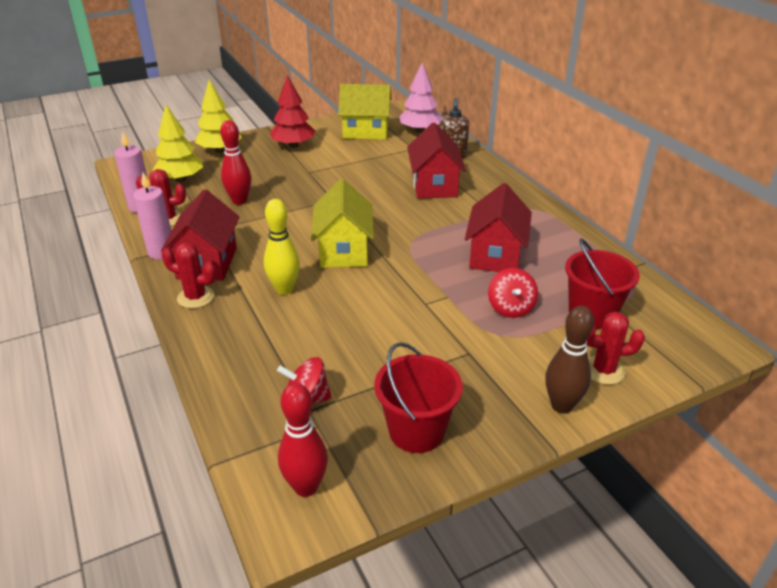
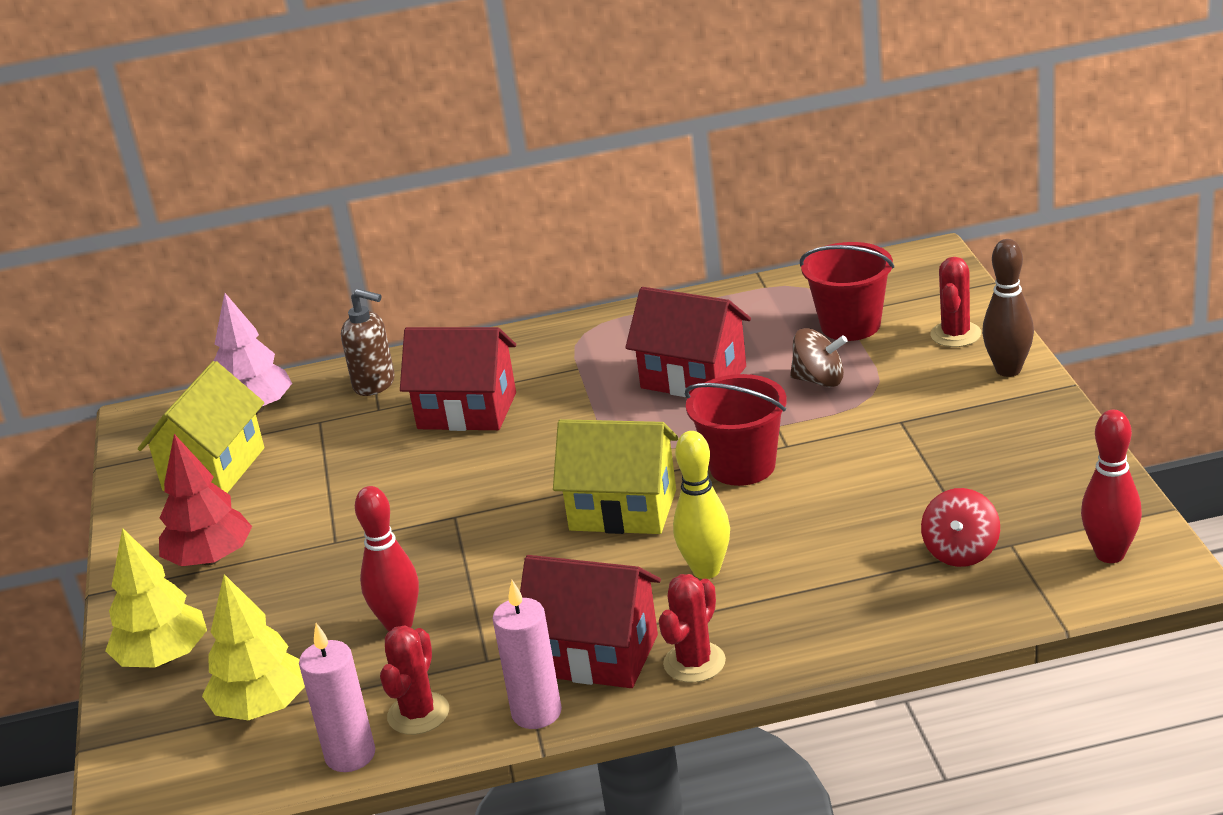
camera: 70 degrees left, 5 degrees down
red bucket [374,342,463,453] -> red bucket moved to [685,374,787,486]
red spinning top [488,268,538,318] -> brown spinning top [790,328,847,387]

